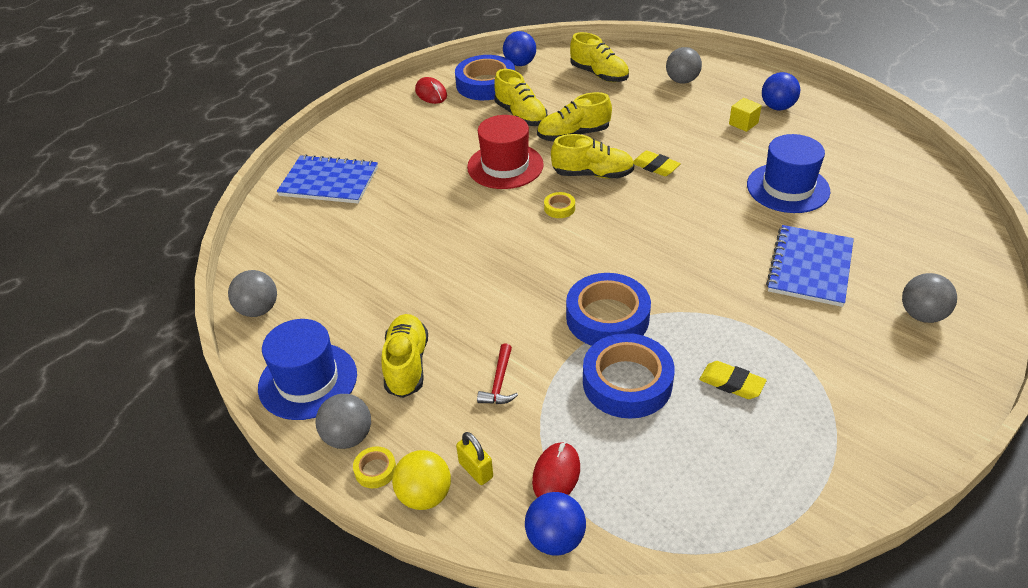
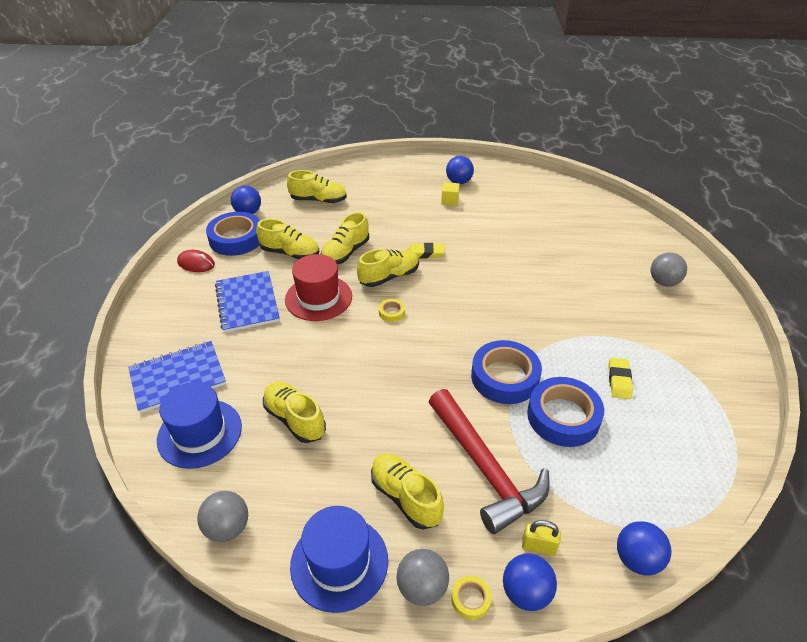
camera: 40 degrees left, 0 degrees up
yellow ball [392,450,451,510] -> blue ball [503,553,557,611]
red hammer [477,343,518,404] -> red hammer [429,389,550,534], size x2.46
red mouse [532,442,580,498] -> none
grey ball [666,47,702,84] -> none
yellow eraser [699,361,767,399] -> yellow eraser turned 75 degrees counterclockwise [608,358,633,399]
blue hat [747,134,830,213] -> blue hat moved to [157,382,242,469]
blue notebook [766,225,854,307] -> blue notebook moved to [215,271,280,333]
none -> yellow shoe [263,382,326,443]

